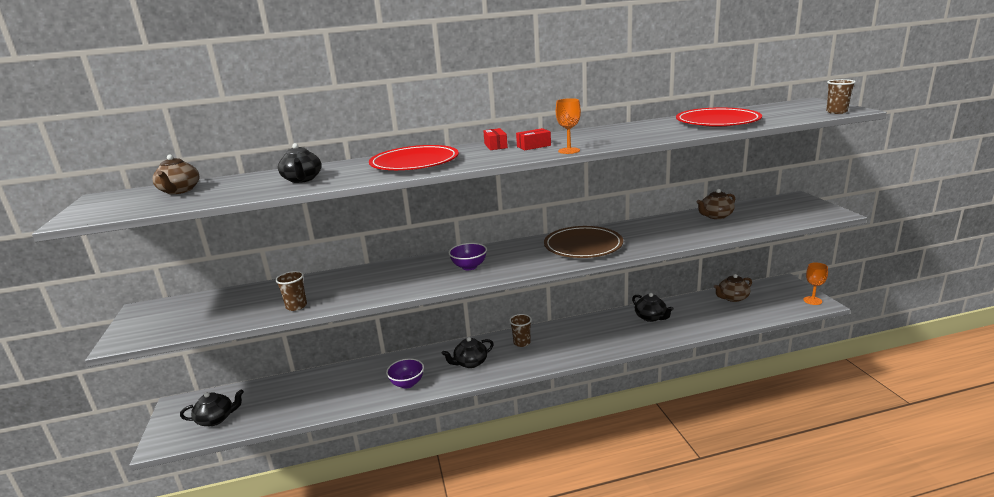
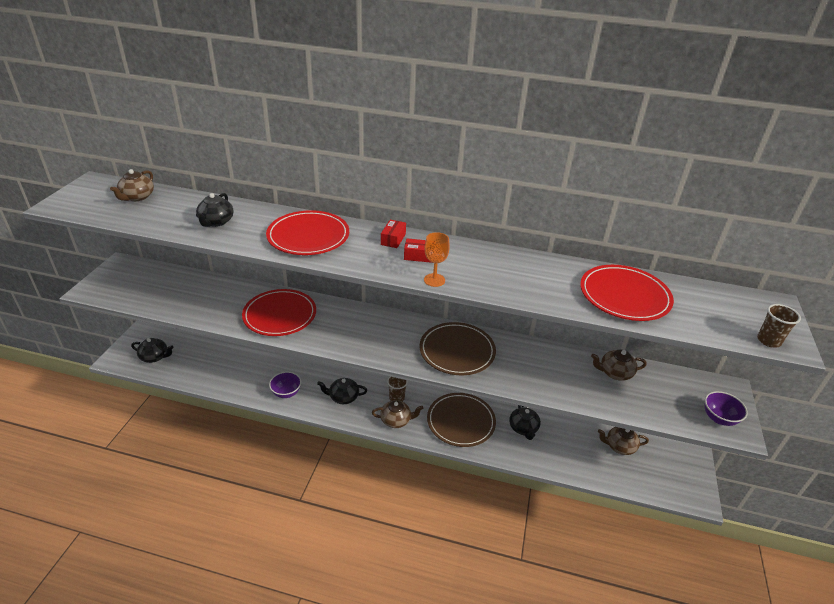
camera: 25 degrees right, 15 degrees up
brown cup [275,271,307,311] -> none
purple bowl [449,243,487,270] -> purple bowl moved to [705,391,748,426]
orange goblet [804,262,828,305] -> none
none -> red plate [242,289,316,336]
none -> brown teapot [372,400,423,428]
none -> brown plate [427,393,496,447]

